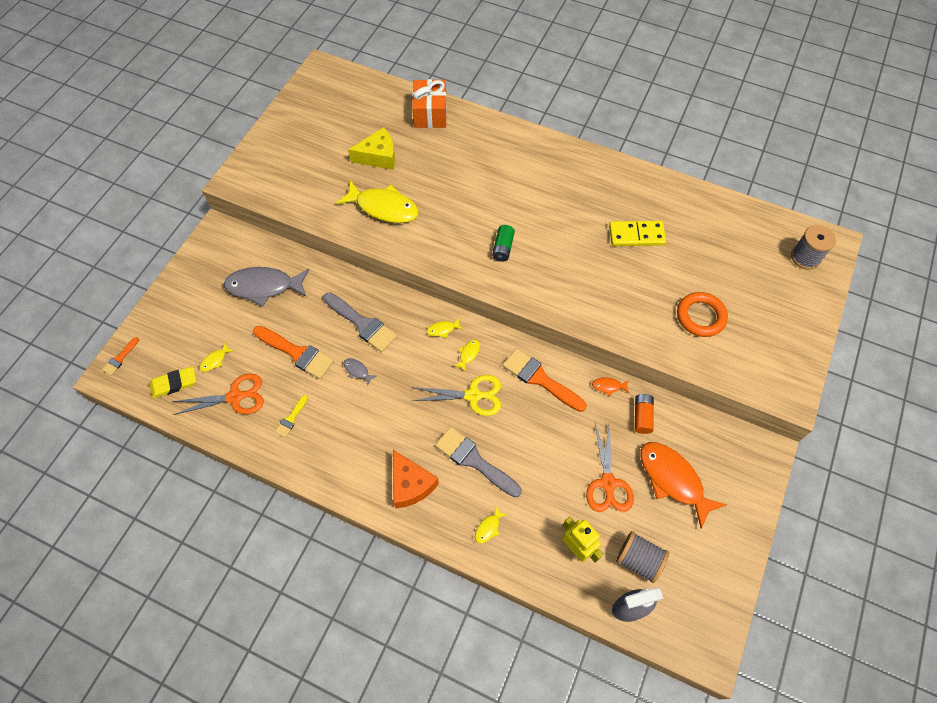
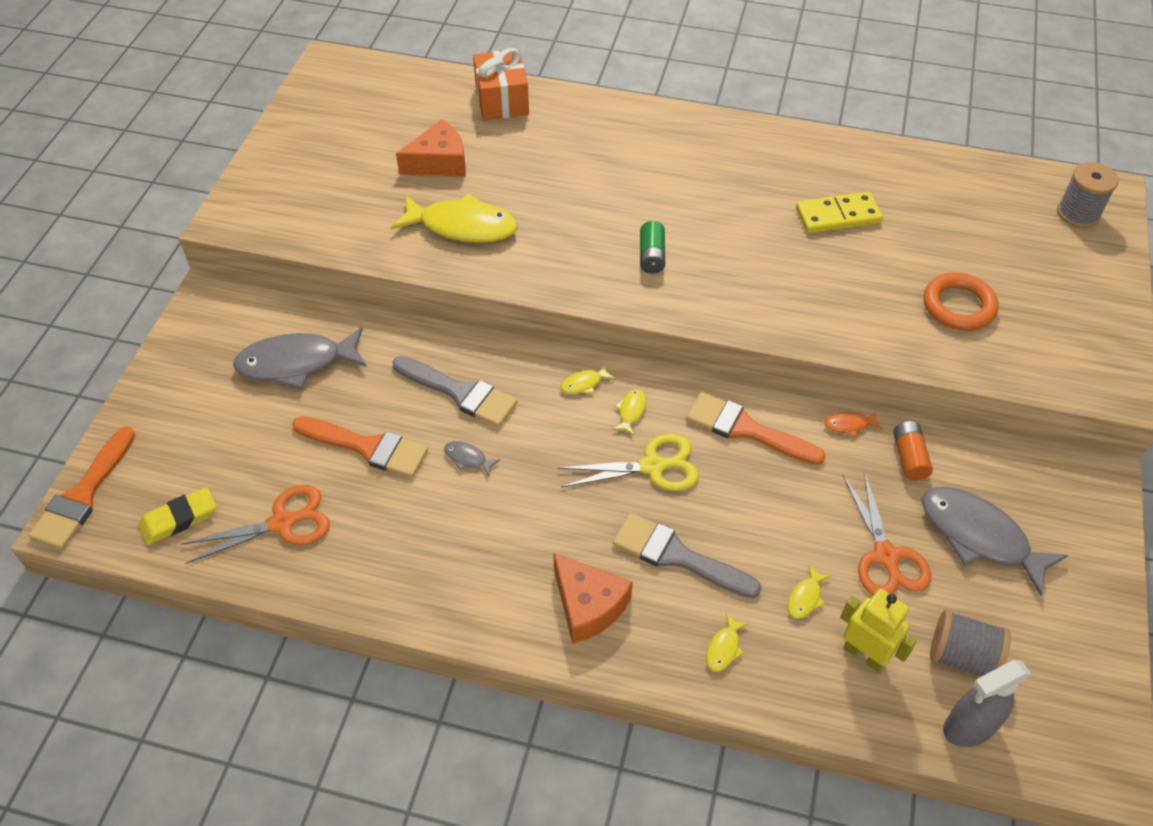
camera: 10 degrees left, 10 degrees down
orange brush [102,337,139,376] -> orange brush [28,426,136,549], size x2.00
yellow fish [199,343,234,372] -> yellow fish moved to [788,565,831,619]
yellow brush [275,395,308,437] -> none
yellow cheese [348,127,395,170] -> orange cheese [396,119,466,177]
orange fish [640,442,727,529] -> grey fish [921,487,1068,596]

